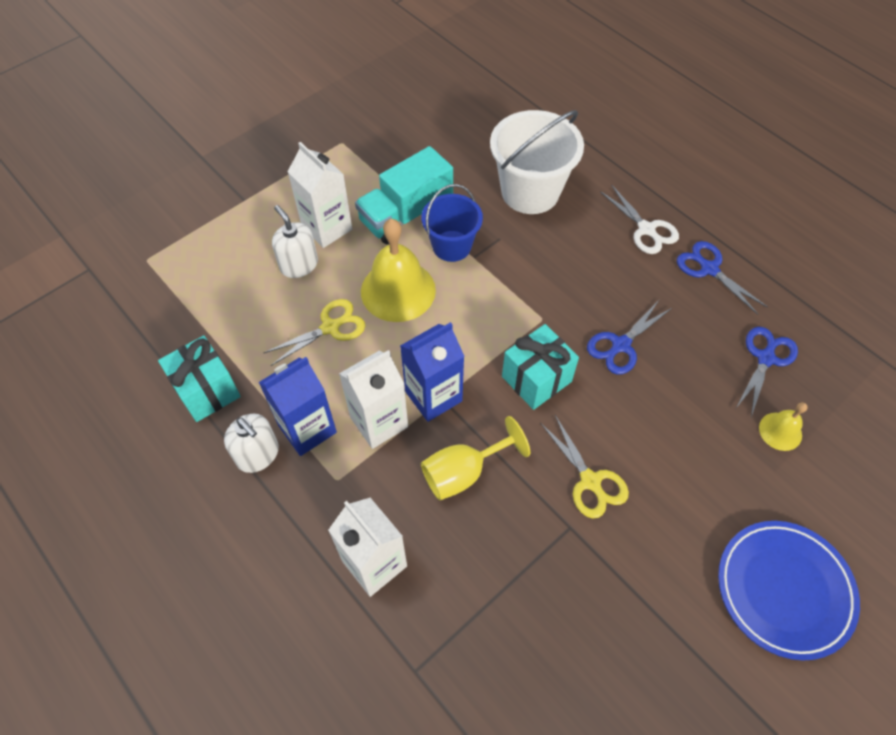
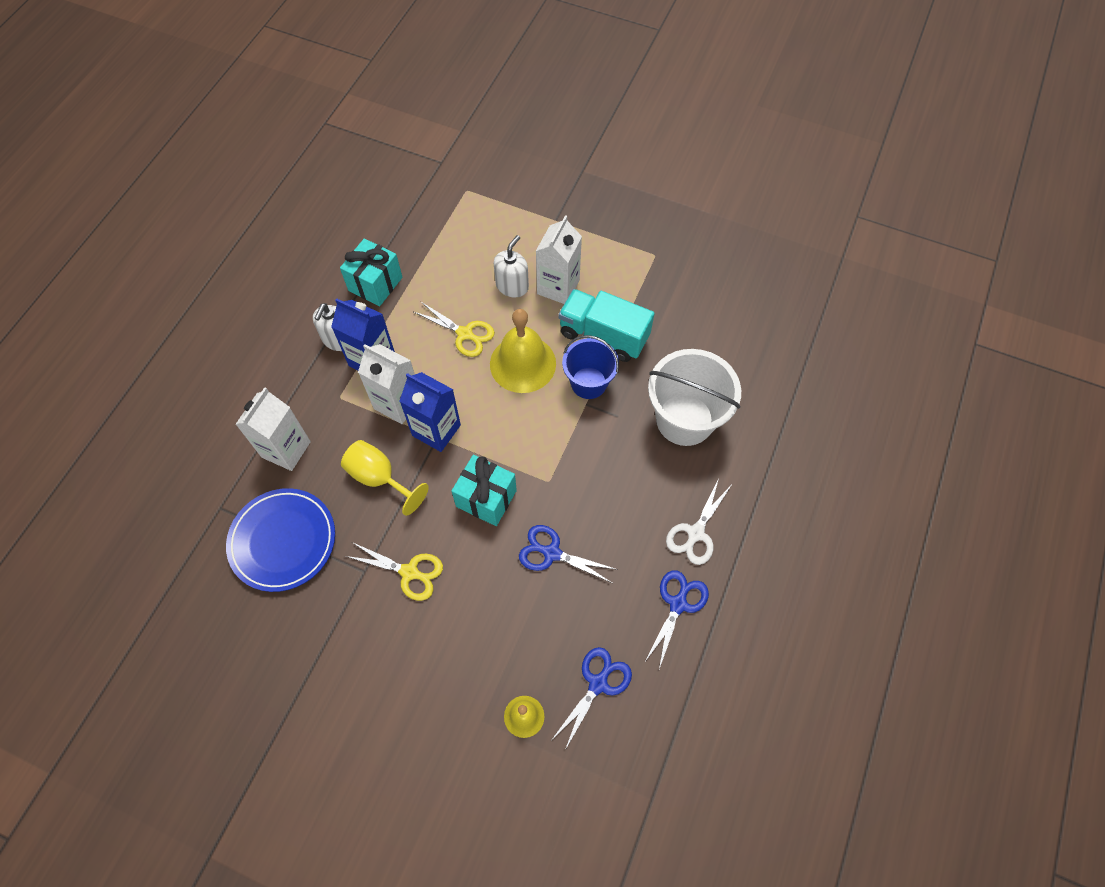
camera: 65 degrees right, 5 degrees up
yellow scissors [541,415,629,518] -> yellow scissors turned 105 degrees counterclockwise [346,542,443,601]
blue plate [718,521,860,661] -> blue plate moved to [226,488,335,592]
blue scissors [736,327,798,417] -> blue scissors turned 60 degrees counterclockwise [553,647,632,750]

